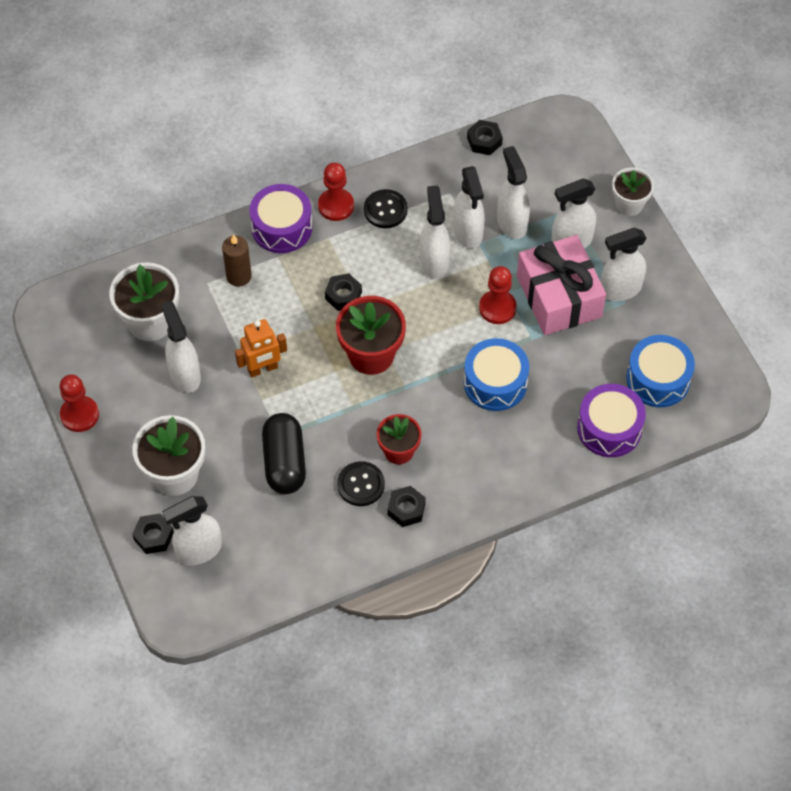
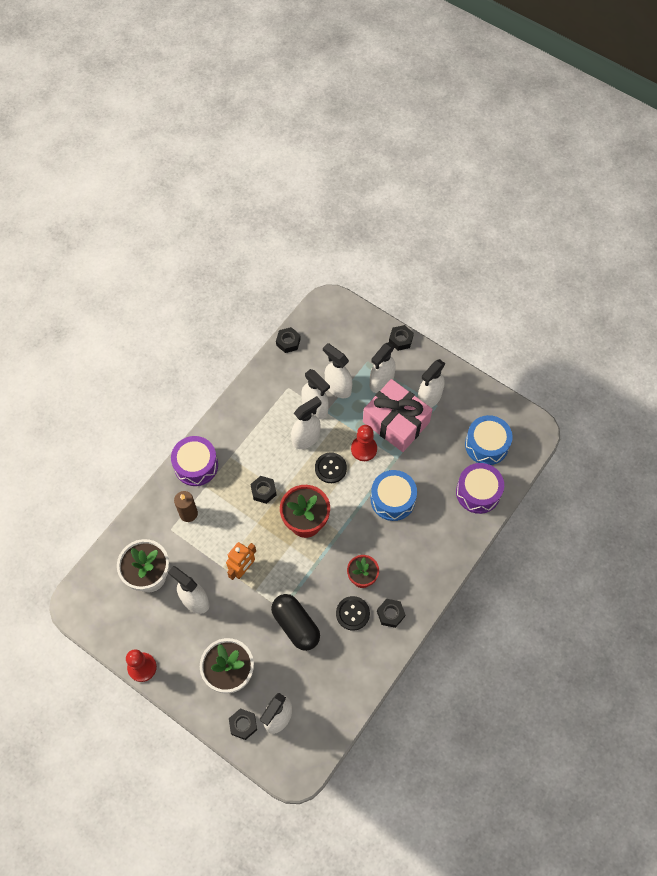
camera: 30 degrees left, 5 degrees up
red pawn [318,163,354,221] -> none
black button [364,189,408,228] -> black button moved to [315,452,347,483]
white spray bottle [420,186,450,279] -> white spray bottle turned 90 degrees clockwise [291,396,321,449]
white flower pot [612,168,654,216] -> black nut [389,325,414,351]

